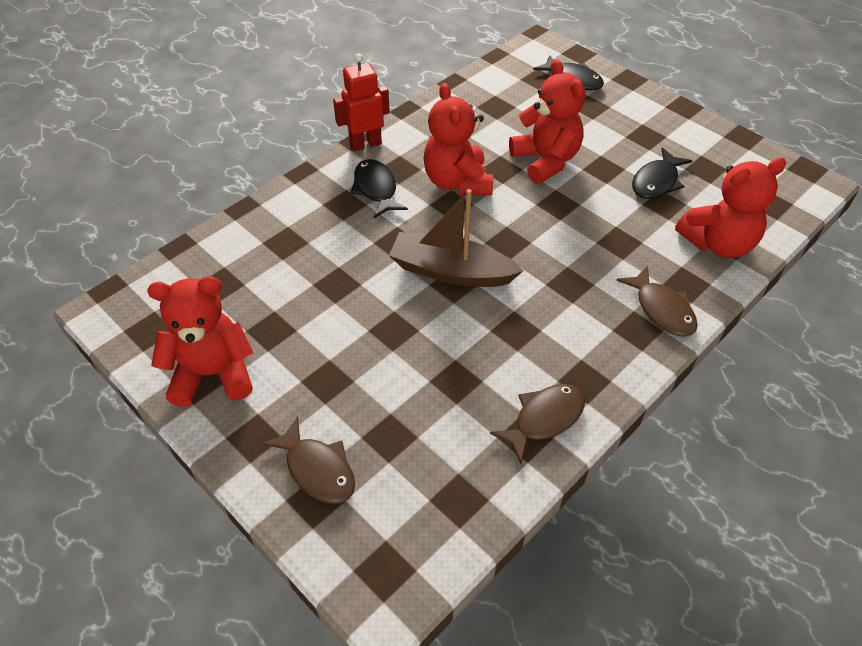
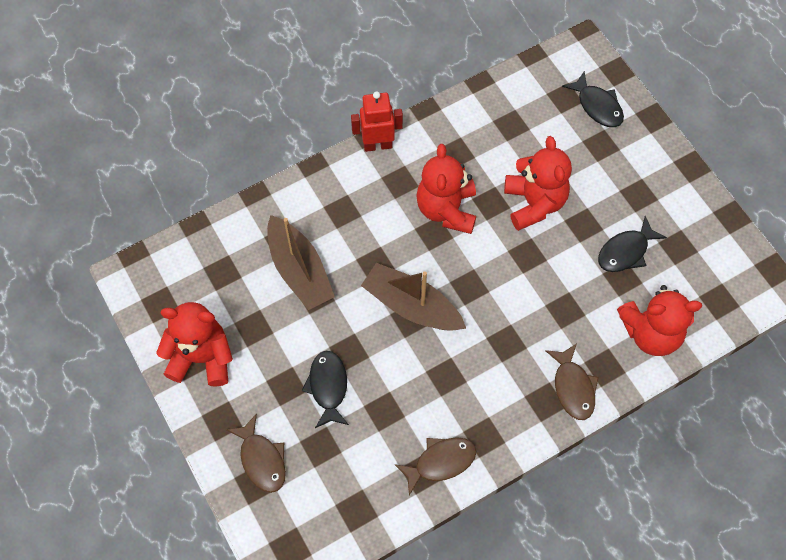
camera: 15 degrees right, 15 degrees up
black fish [351,159,408,218] -> black fish moved to [302,351,349,428]
none -> brown boat [267,215,335,310]

